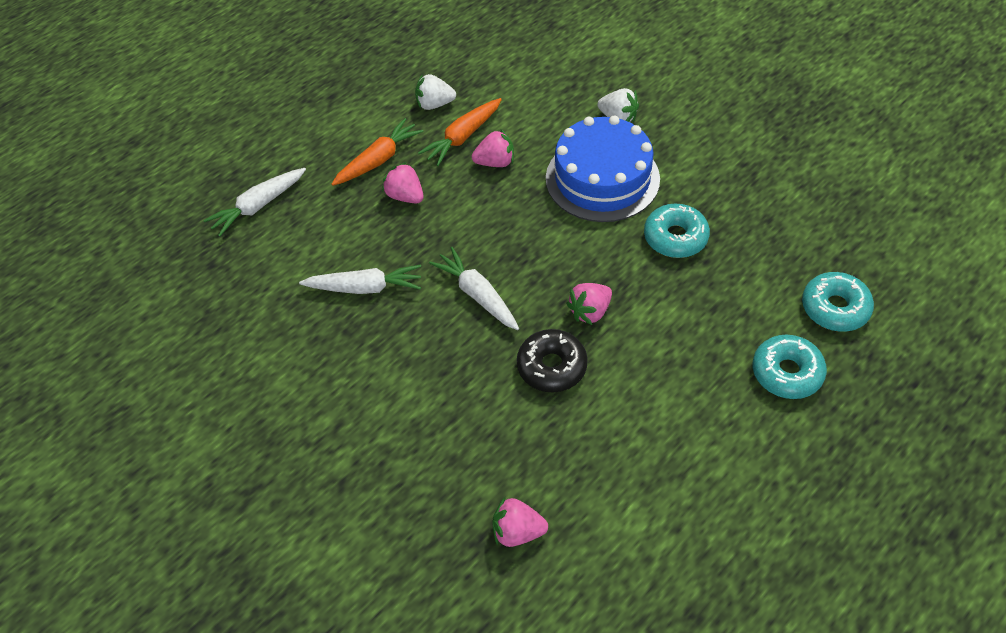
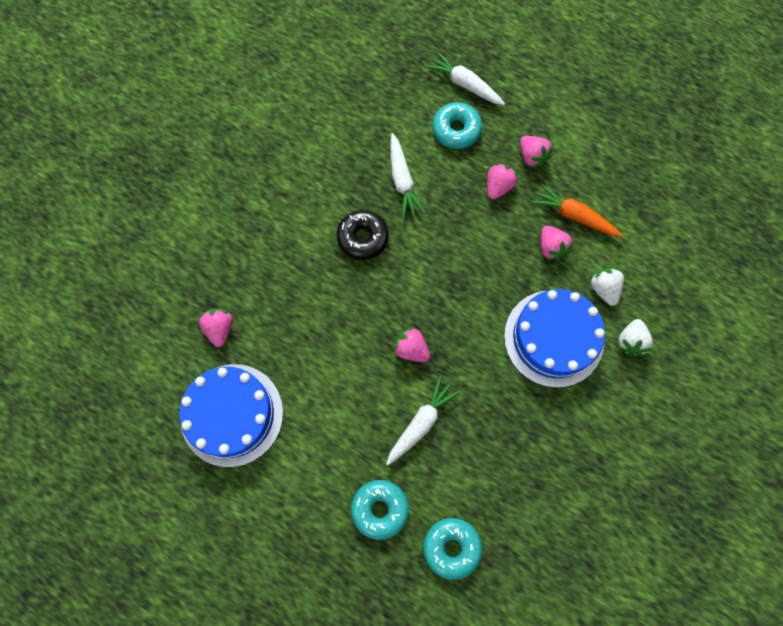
camera: 75 degrees right, 20 degrees up
orange carrot [332,118,424,186] -> pink strawberry [520,136,553,168]
white strawberry [415,74,456,110] -> white strawberry moved to [589,268,624,306]
white carrot [429,247,519,330] -> white carrot moved to [386,376,460,465]
black donut [517,329,588,393] -> black donut moved to [337,210,389,260]
turquoise donut [644,204,710,258] -> turquoise donut moved to [432,102,482,149]
none -> blue cake [179,364,283,467]

